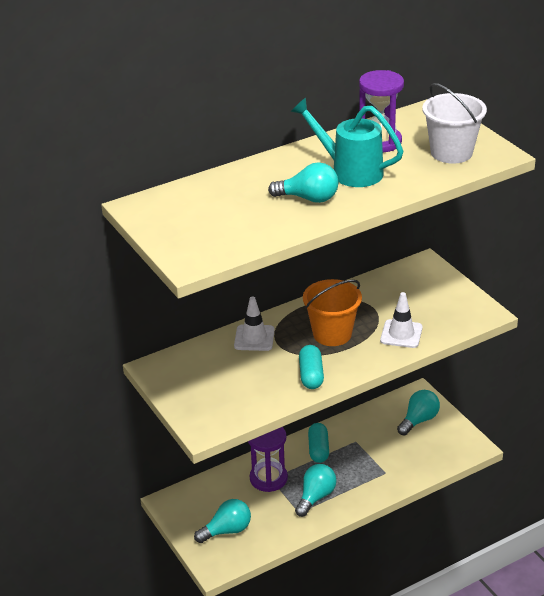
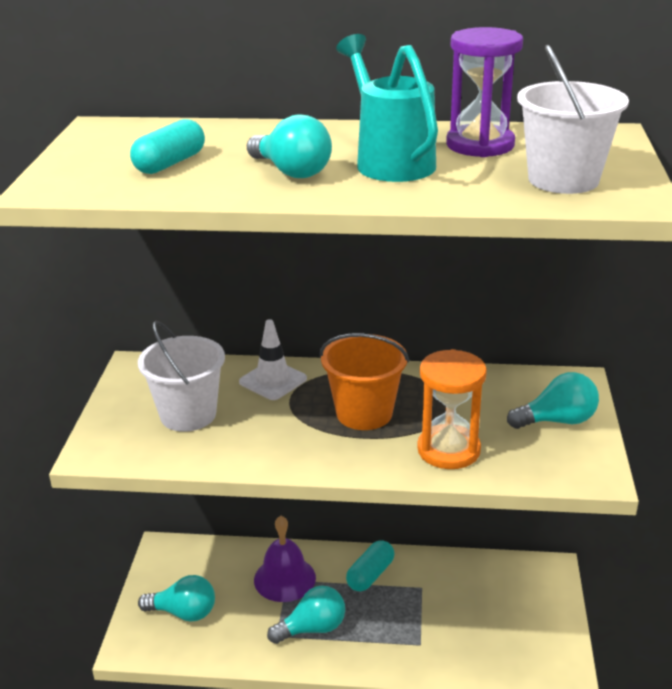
camera: 35 degrees right, 5 degrees down
purple hourglass [248,427,288,492] -> purple bell [254,516,316,602]
turquoise capsule [299,345,324,389] -> turquoise capsule moved to [130,119,205,174]
white traffic cone [380,292,423,348] -> orange hourglass [417,349,487,469]
turquoise light bulb [397,390,440,435] -> turquoise light bulb moved to [507,372,599,429]
none -> white bucket [138,320,225,432]

